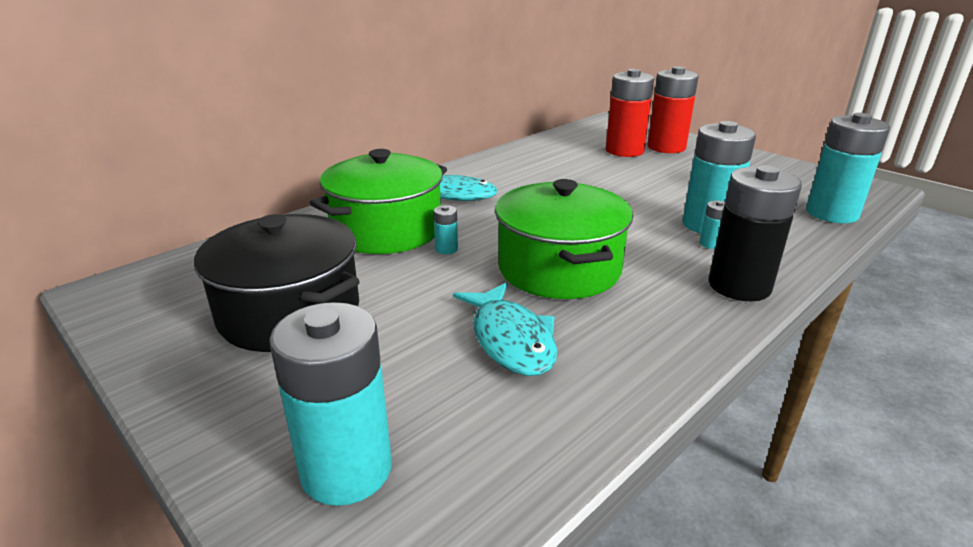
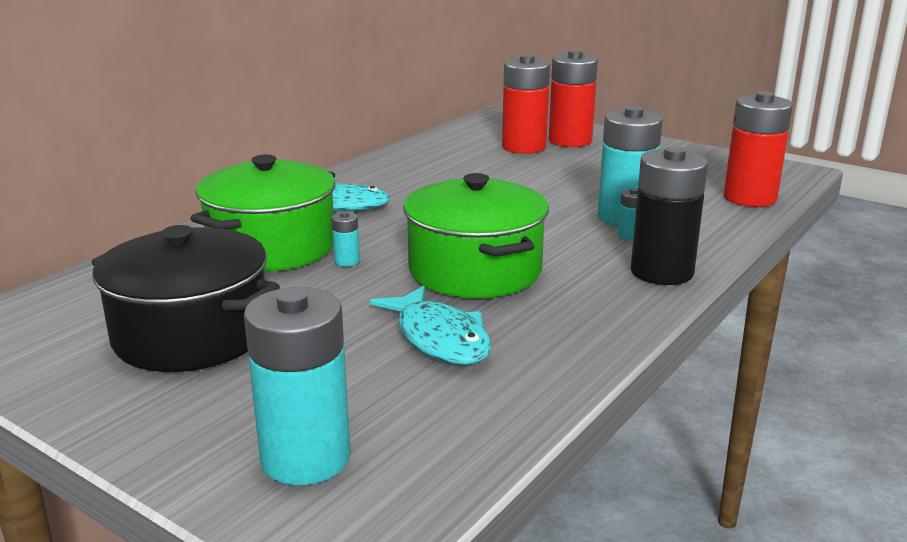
camera: 10 degrees left, 5 degrees down
turquoise battery [806,113,890,223] -> red battery [724,92,793,207]

